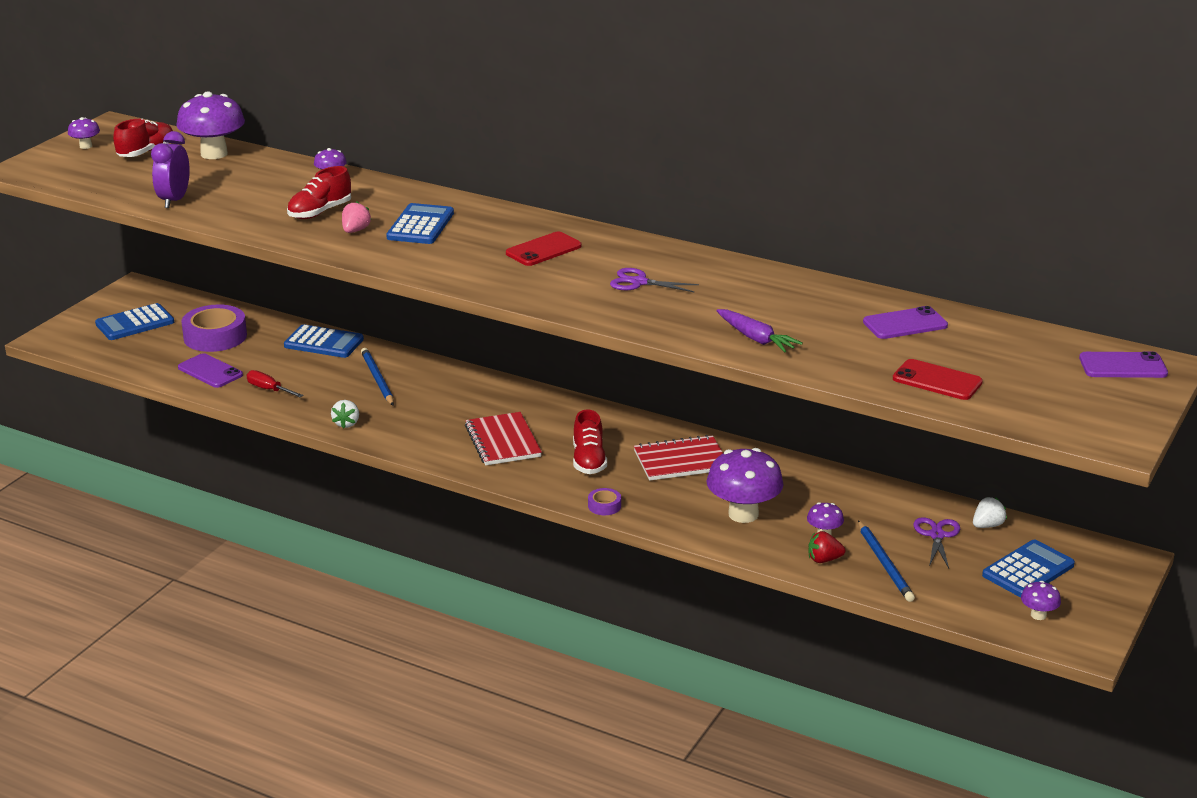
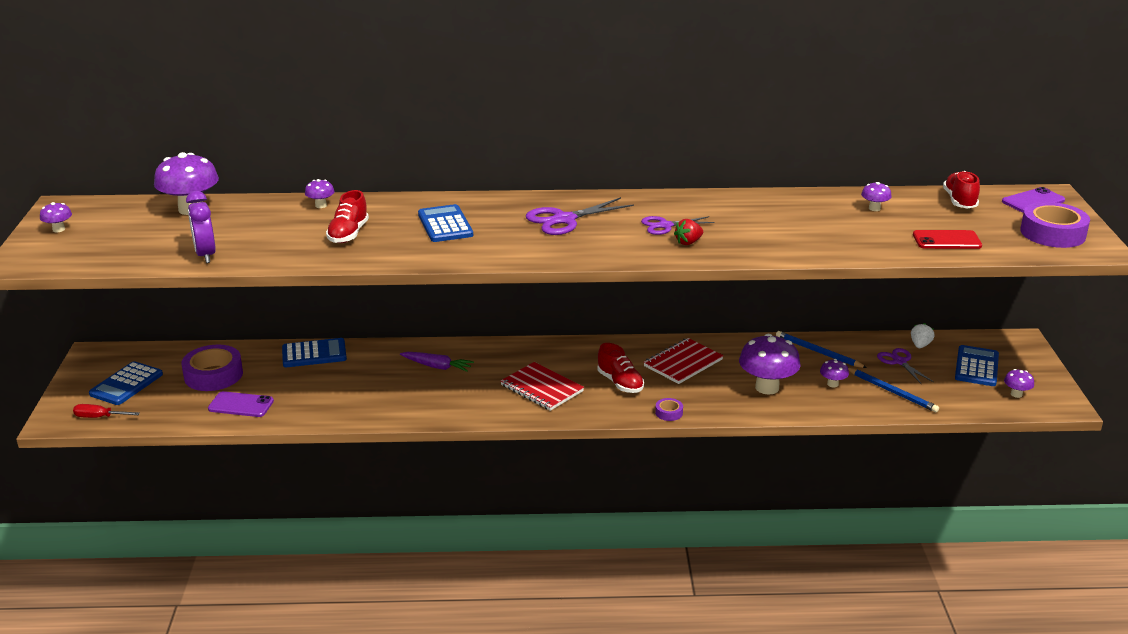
camera: 30 degrees left, 0 degrees up
red shoe [113,118,173,157] -> red shoe moved to [943,171,980,209]
red screwdriver [247,370,303,397] -> red screwdriver moved to [73,404,140,418]
white strawberry [331,400,359,428] -> none
pink strawberry [342,201,371,233] -> none
blue pencil [361,348,394,406] -> blue pencil moved to [776,331,867,368]
red phone [506,231,582,266] -> purple scissors [526,197,634,235]
purple carrot [716,309,803,352] -> purple carrot moved to [400,352,474,372]
red strawberry [809,531,845,563] -> red strawberry moved to [674,219,703,245]
purple phone [863,306,948,339] -> purple mushroom [861,182,892,211]
none -> purple tape [1020,202,1090,248]

